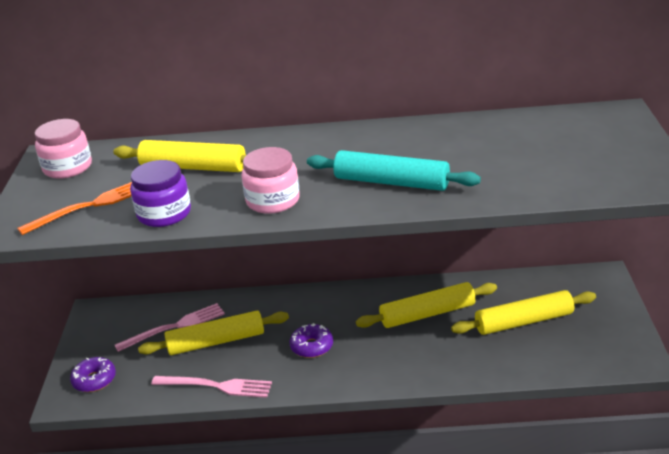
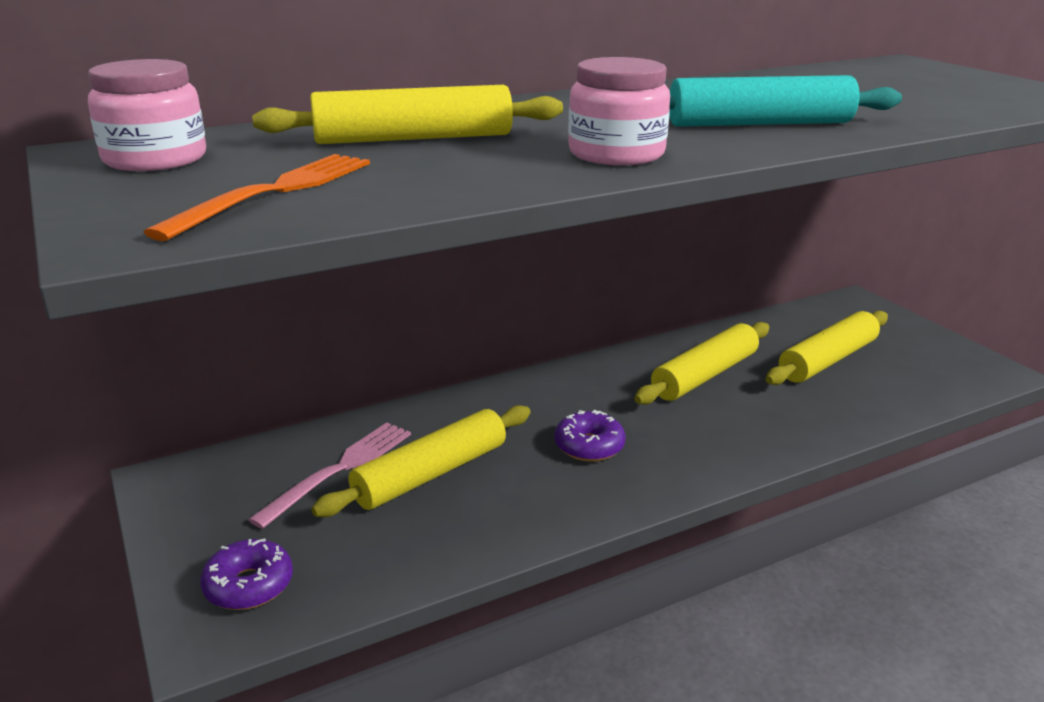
camera: 30 degrees left, 5 degrees down
purple jar [130,160,191,227] -> none
pink fork [151,376,272,398] -> none

